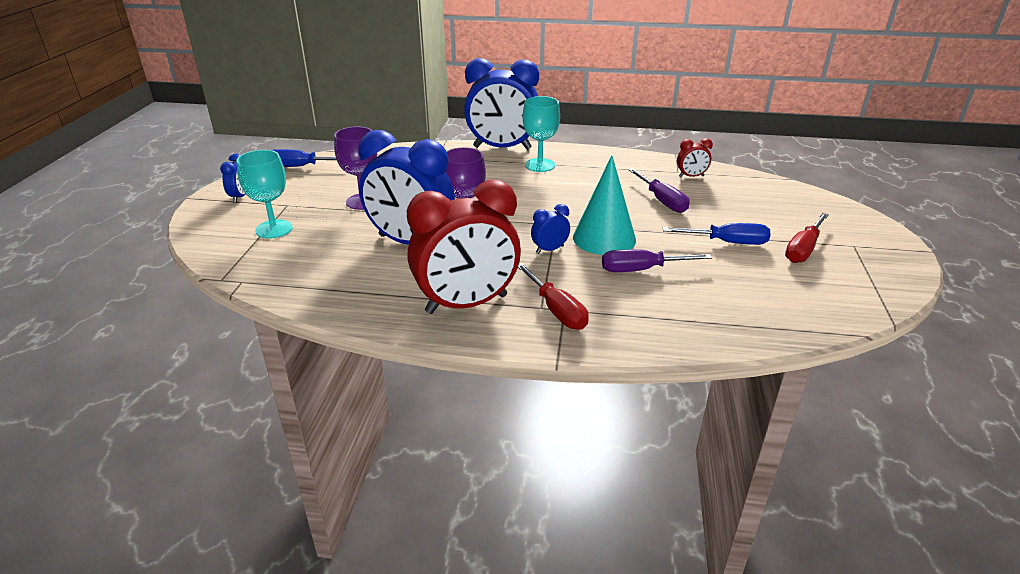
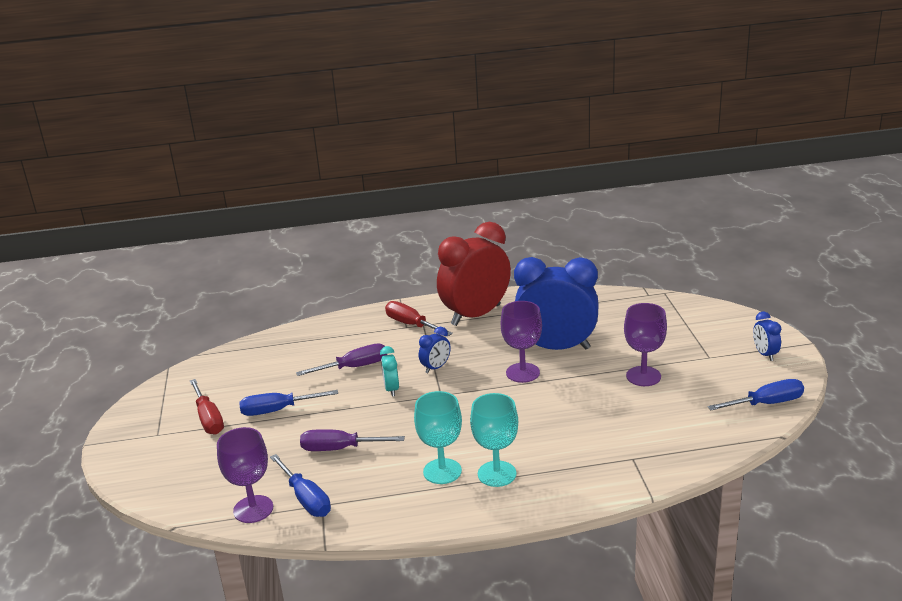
camera: 165 degrees right, 5 degrees down
turquoise goblet [236,150,292,239] -> turquoise goblet moved to [414,391,462,484]
blue clock [464,58,539,150] -> none
turquoise cone [573,155,636,255] -> turquoise clock [380,346,399,397]
purple screwdriver [628,168,690,213] -> purple screwdriver turned 45 degrees counterclockwise [300,429,405,451]
red clock [677,138,713,178] -> blue screwdriver [270,454,331,517]
red screwdriver [785,213,829,263] -> red screwdriver turned 135 degrees clockwise [190,379,224,435]
none -> purple goblet [217,427,273,523]

